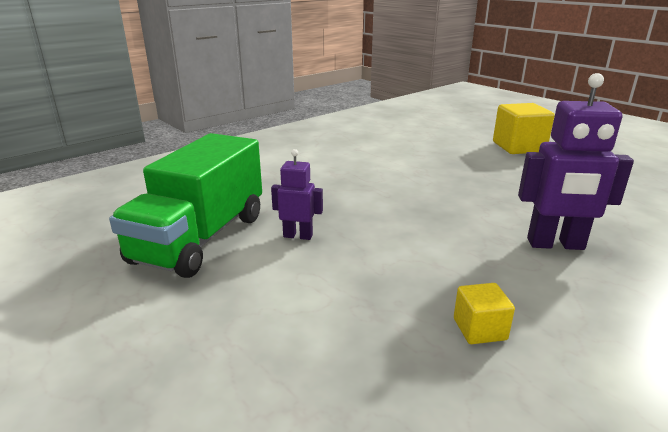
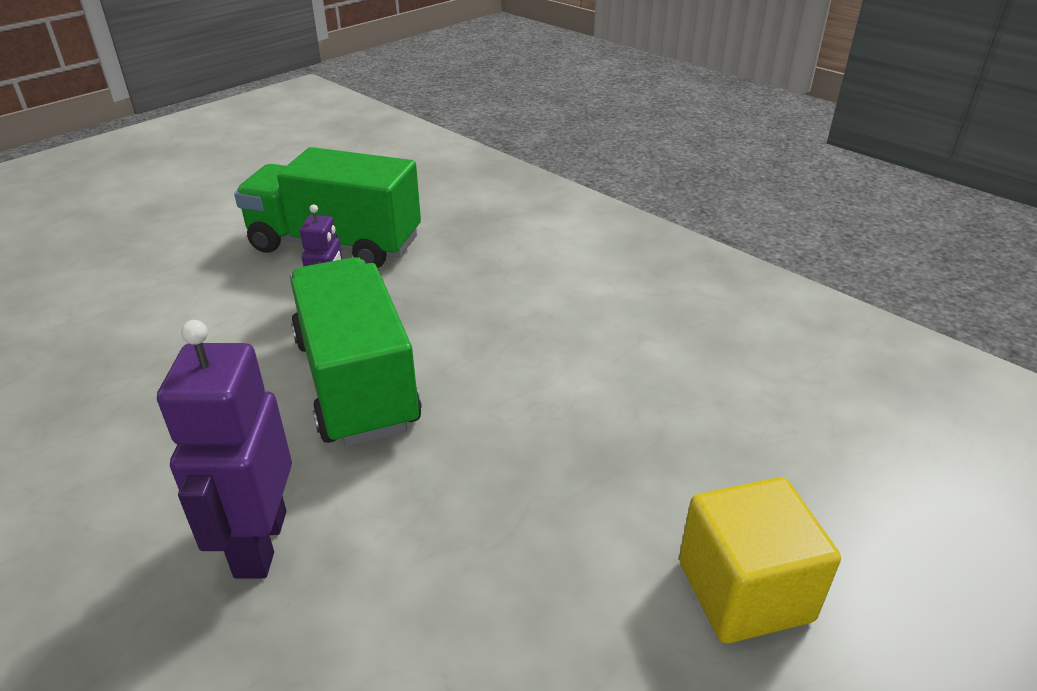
camera: 85 degrees right, 10 degrees up
yellow cube [454,283,515,344] -> none
none -> green truck [290,257,421,447]

